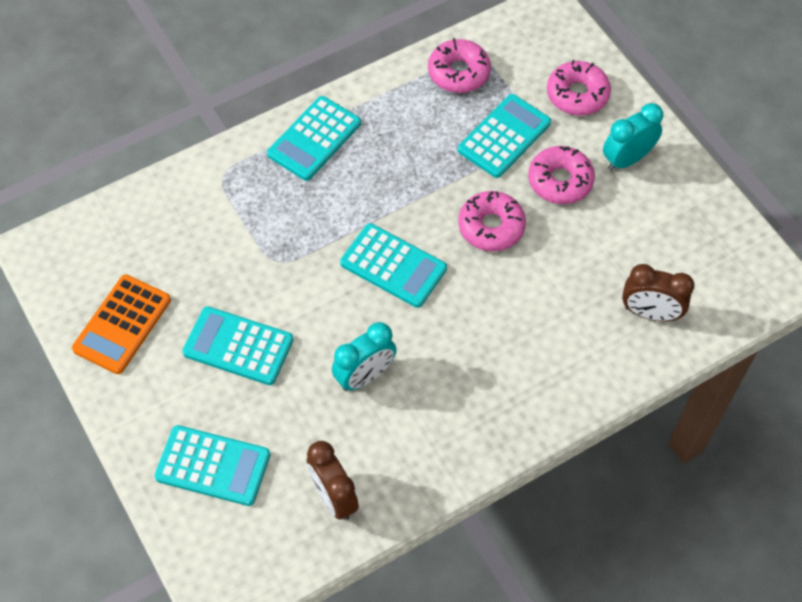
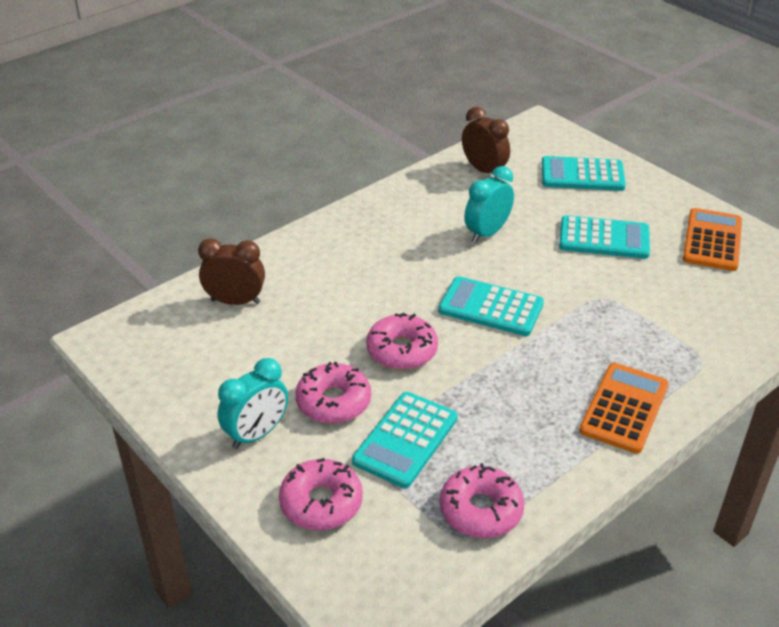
camera: 170 degrees right, 20 degrees down
turquoise calculator [267,96,361,181] -> orange calculator [579,363,669,454]

